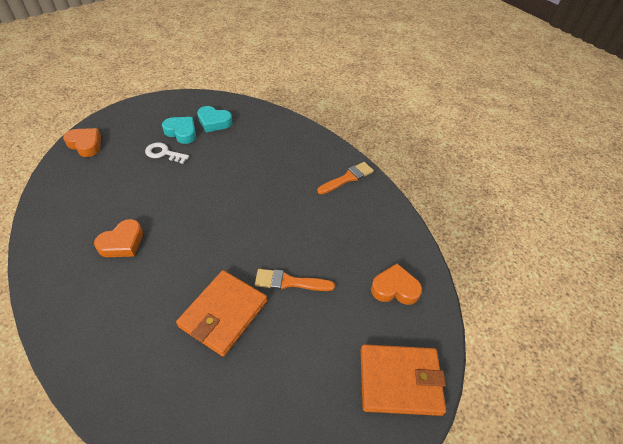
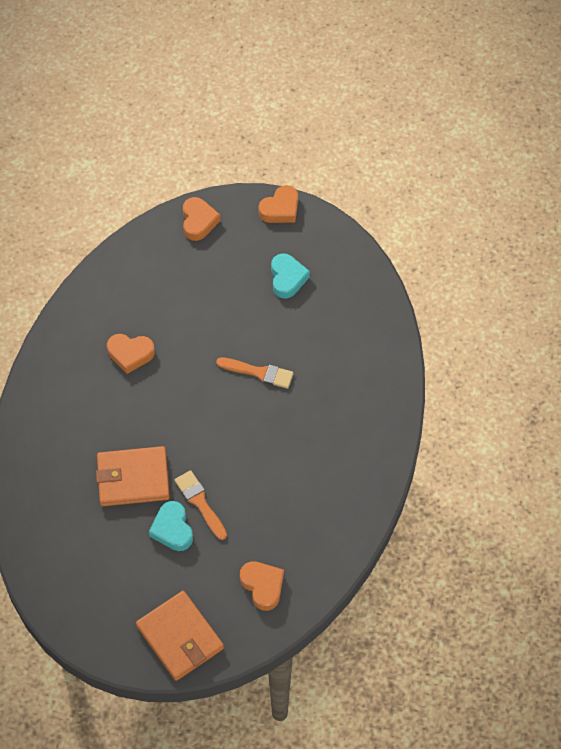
camera: 55 degrees right, 10 degrees up
white key [145,142,189,164] -> none
turquoise heart [197,106,233,132] -> turquoise heart moved to [149,501,193,551]
orange brush [317,162,374,194] -> orange brush moved to [216,357,294,389]
none -> orange heart [259,185,298,223]

